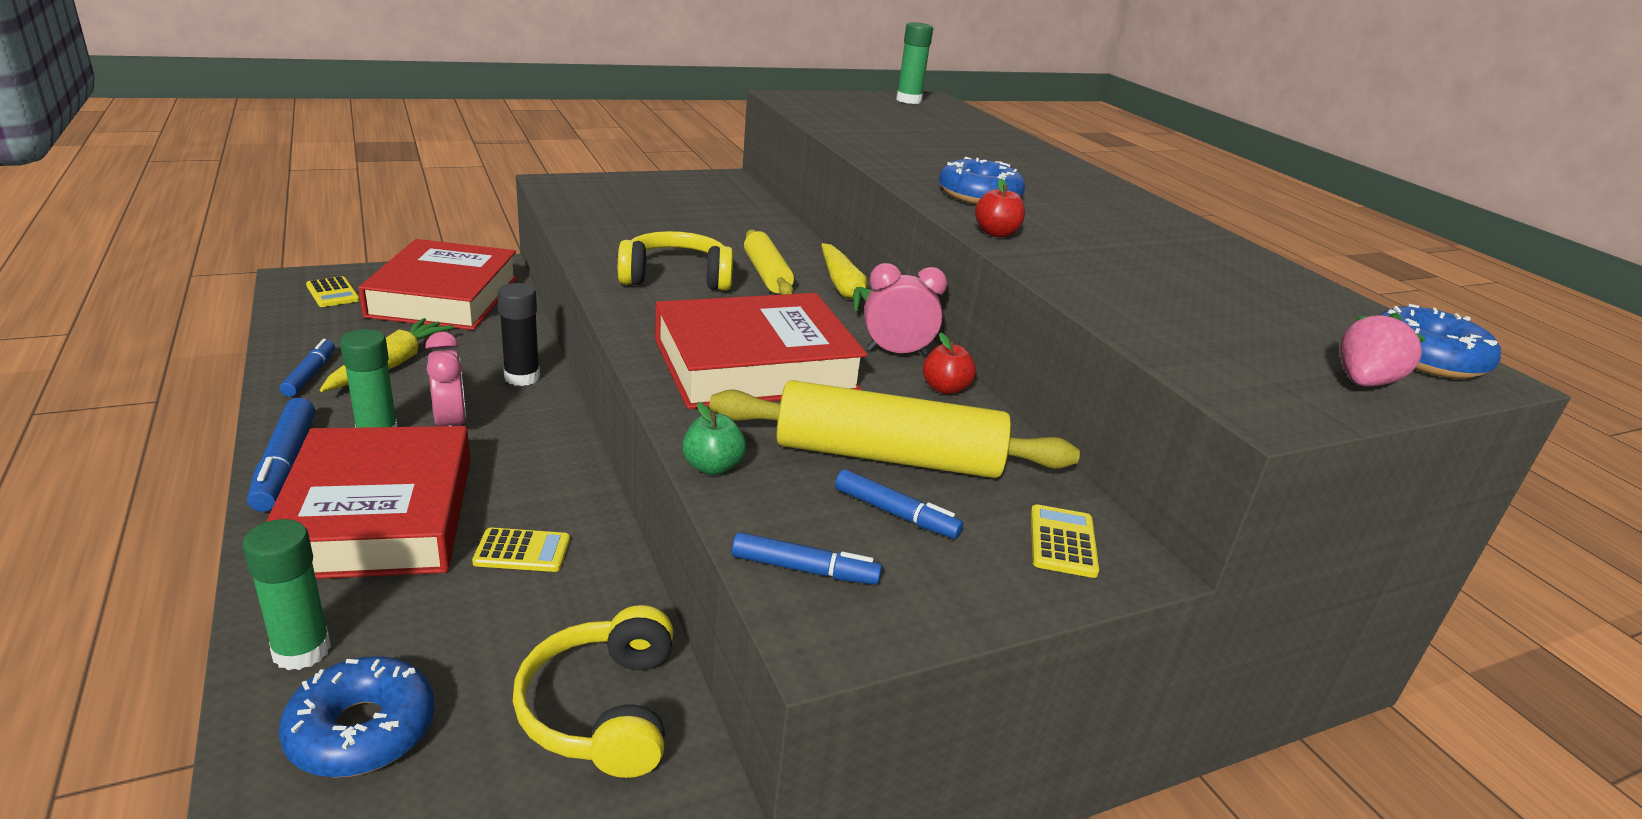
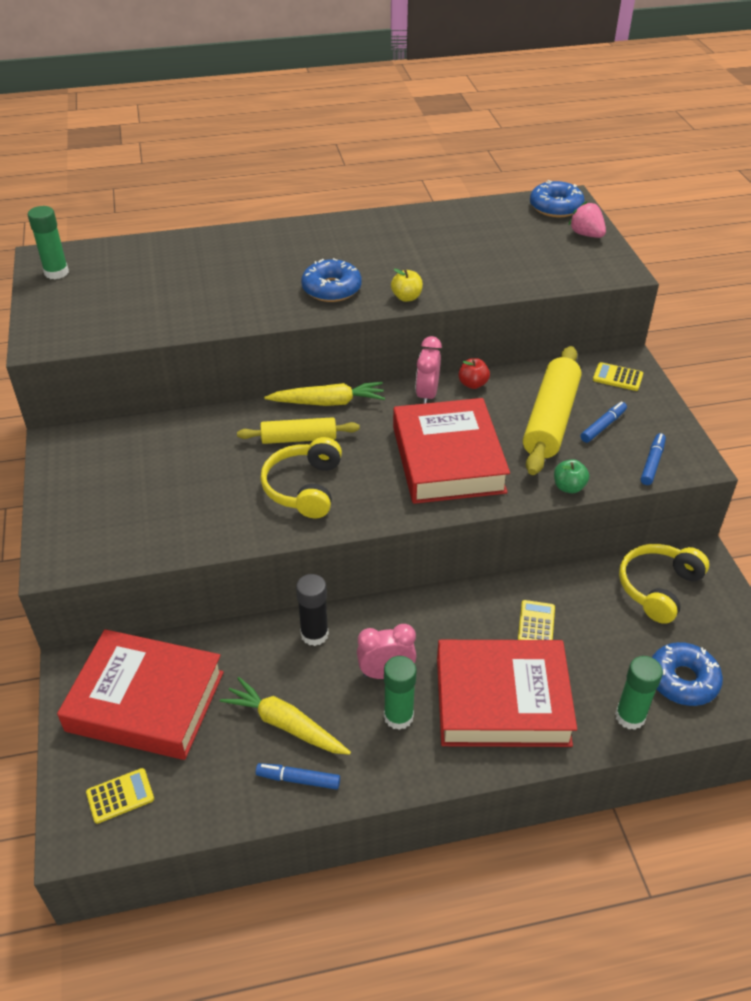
camera: 75 degrees left, 15 degrees up
blue marker [247,398,315,512] -> none
yellow headphones [513,605,673,778] -> yellow headphones turned 120 degrees clockwise [619,544,709,624]
red apple [975,178,1025,237] -> yellow apple [391,269,423,302]

